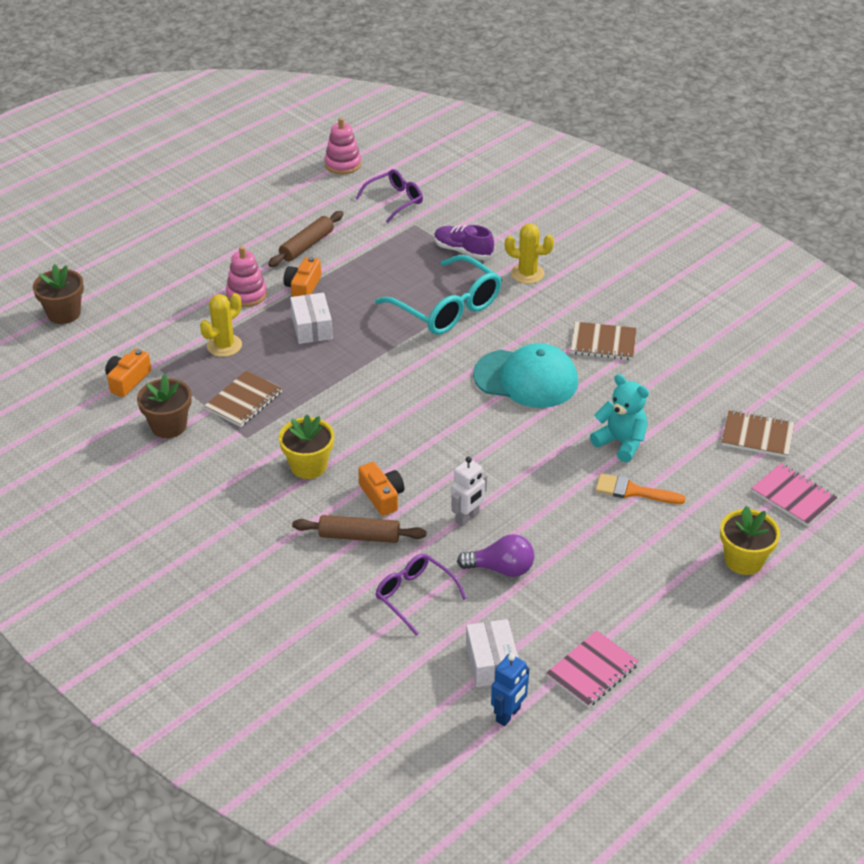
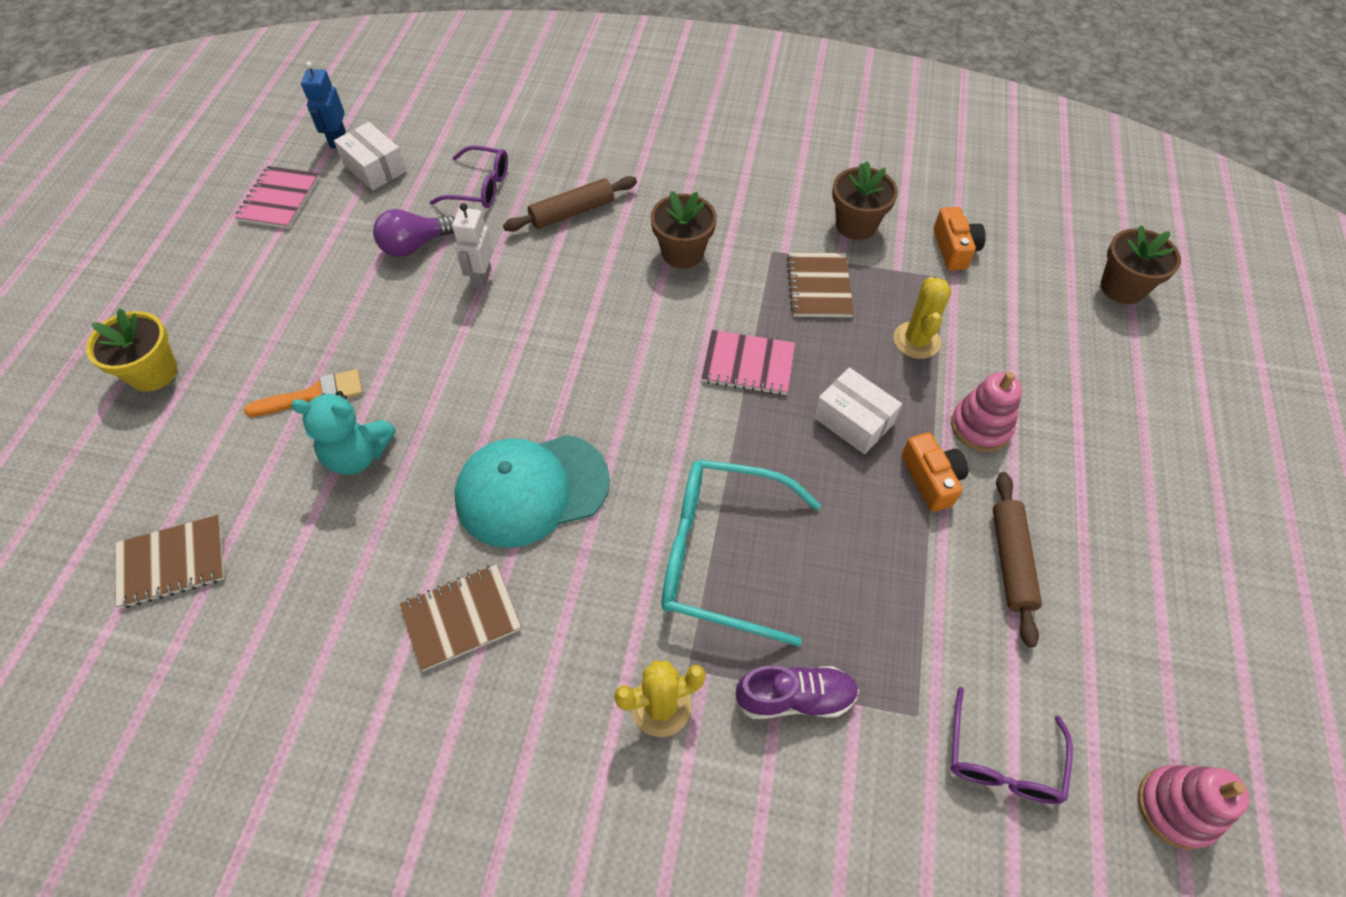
camera: 145 degrees right, 15 degrees up
yellow flower pot [279,414,334,479] -> brown flower pot [651,191,717,268]
orange camera [358,462,404,516] -> none
pink notebook [751,463,838,526] -> pink notebook moved to [701,330,795,395]

